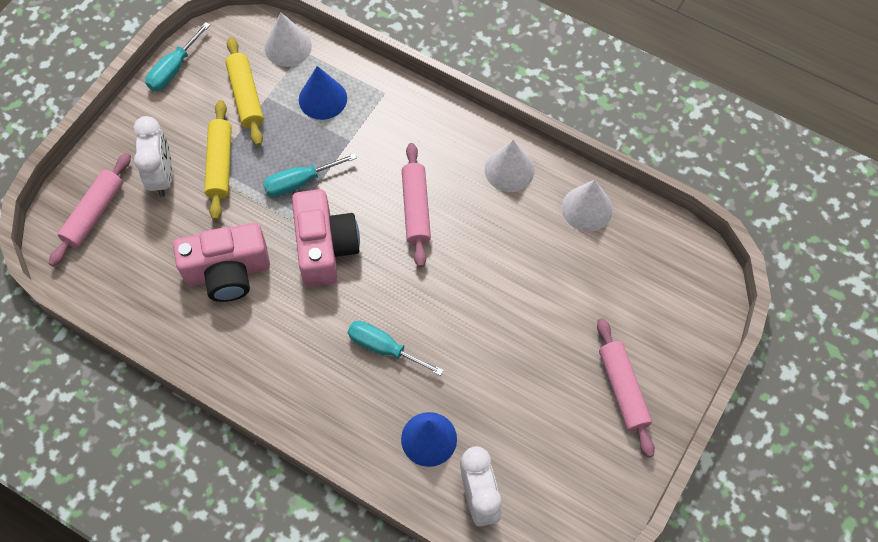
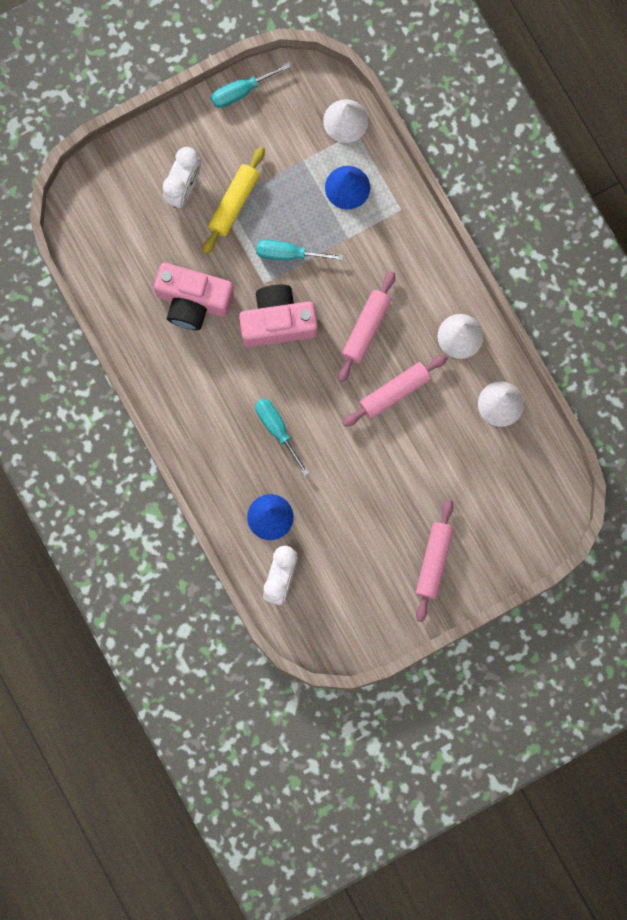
camera: 30 degrees right, 15 degrees up
pink rolling pin [49,153,131,267] -> pink rolling pin moved to [343,354,448,427]
yellow rolling pin [225,37,264,146] -> none
pink camera [292,189,360,287] -> pink camera turned 120 degrees counterclockwise [239,285,318,347]

